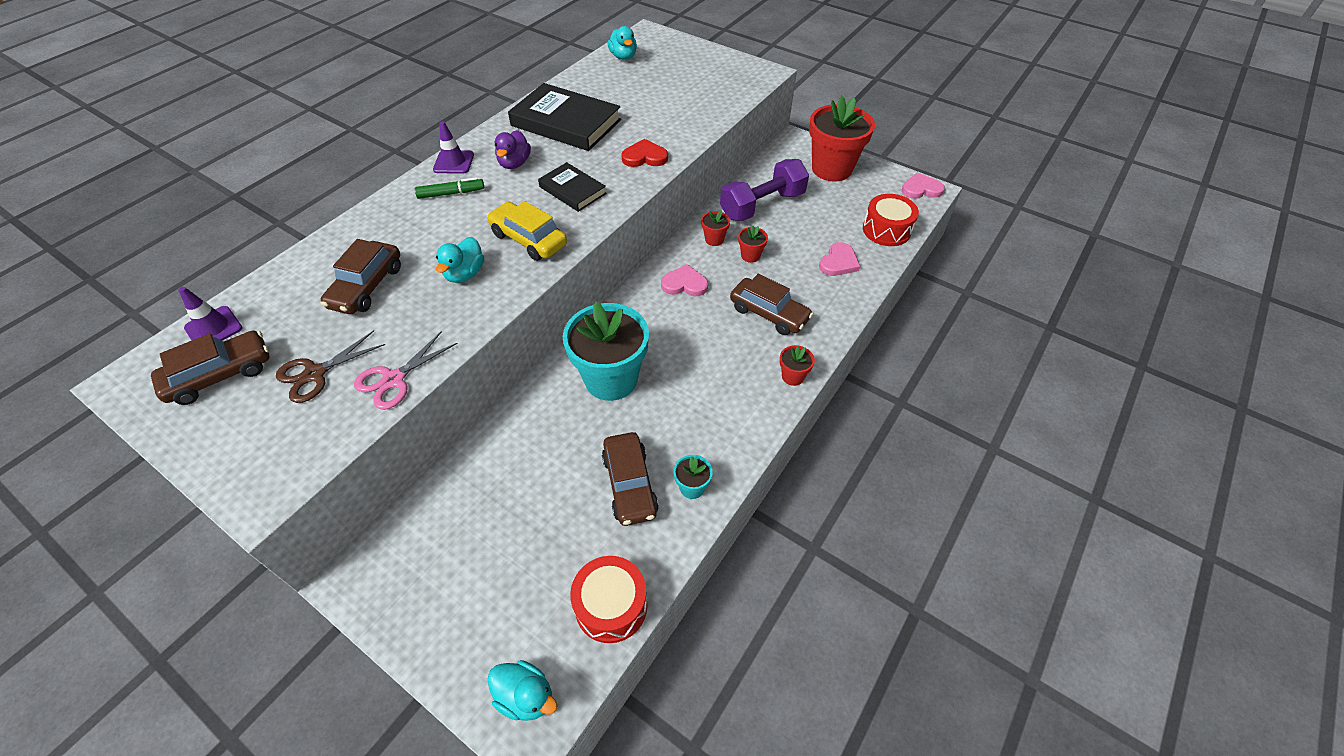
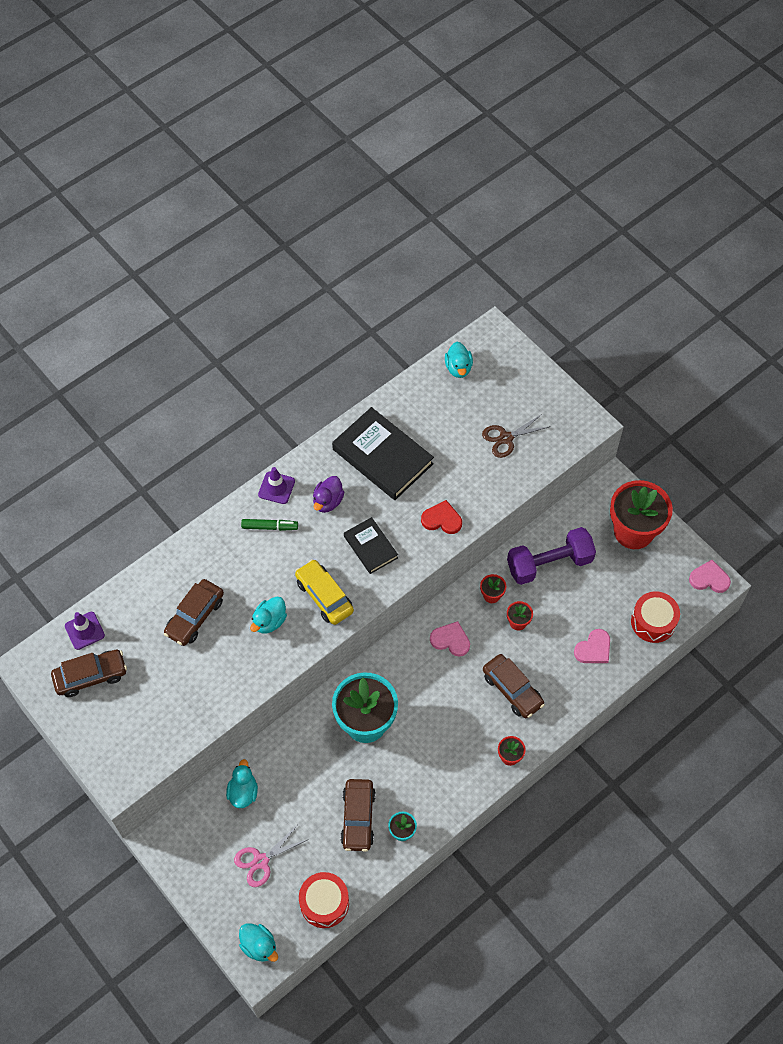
camera: 15 degrees right, 10 degrees up
brown scissors [276,330,385,403] -> brown scissors moved to [482,414,551,458]
pink scissors [354,332,458,410] -> pink scissors moved to [234,826,309,887]
none -> turquoise duck [226,759,258,808]

